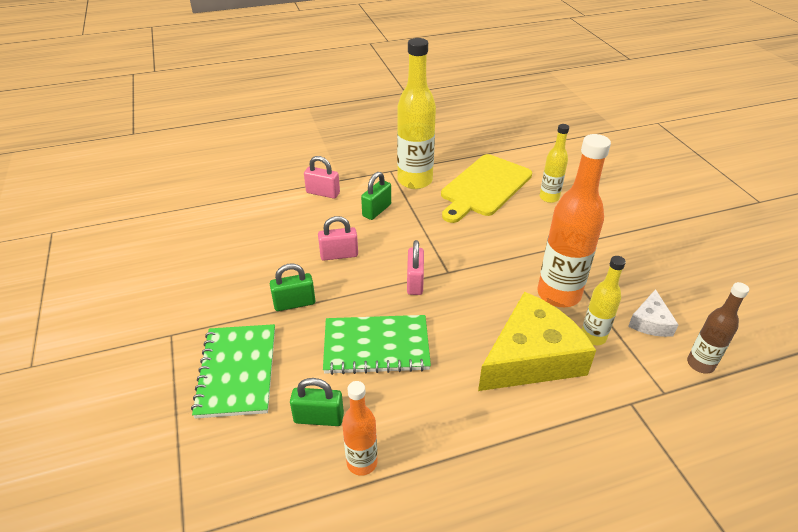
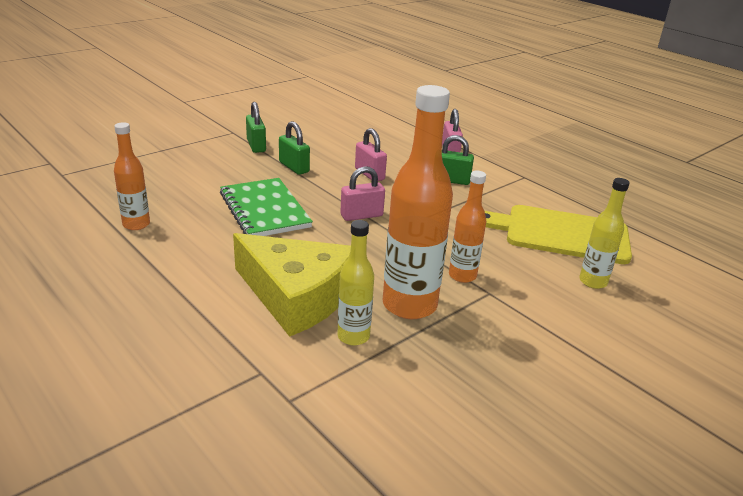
camera: 65 degrees right, 10 degrees down
green notebook [191,324,275,418] -> none
green padlock [290,378,344,426] -> green padlock moved to [246,102,266,153]
yellow bottle [397,38,436,189] -> none
white cheese [628,289,679,337] -> none
brown bottle [687,282,749,374] -> none
none -> orange bottle [449,171,486,283]

